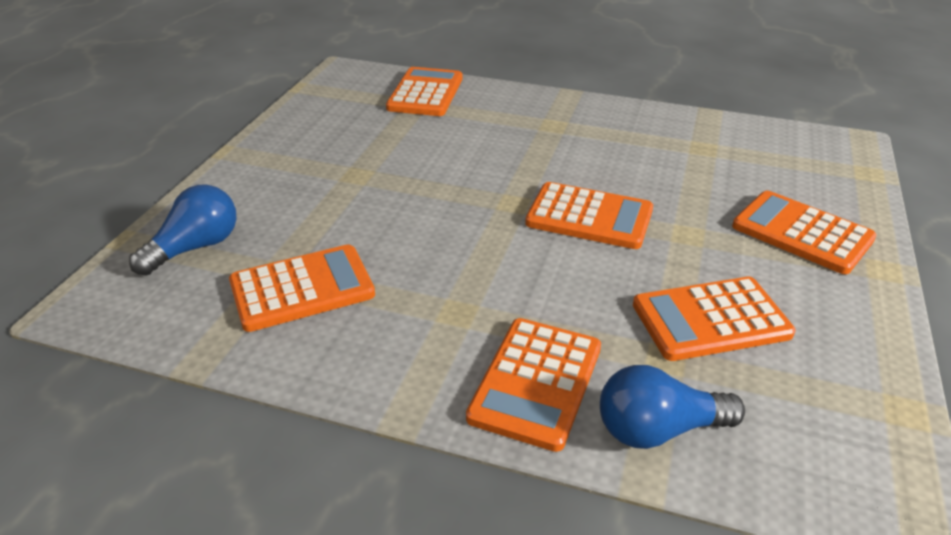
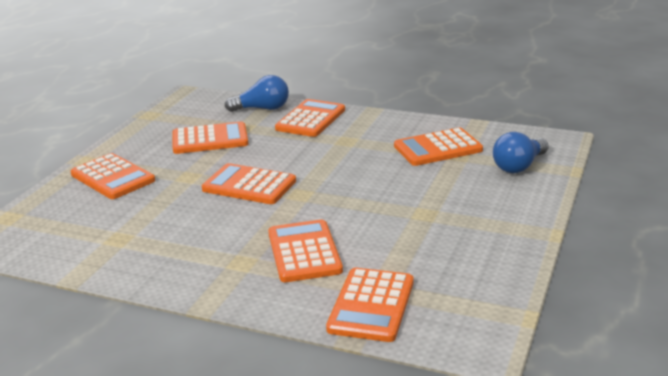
camera: 175 degrees left, 10 degrees down
none -> orange calculator [268,219,343,282]

